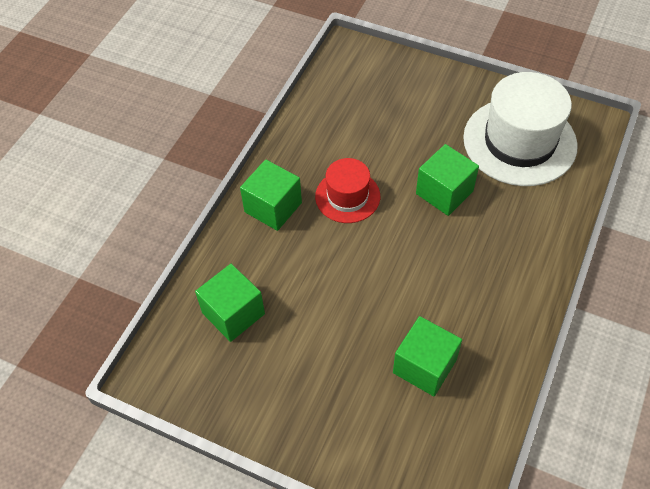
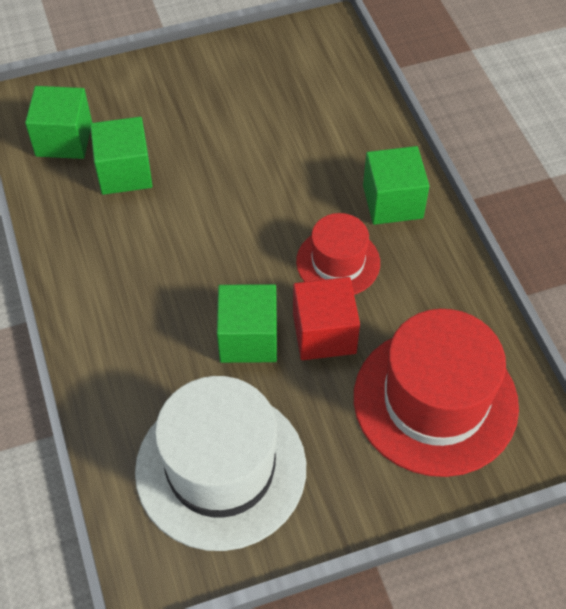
camera: 135 degrees right, 0 degrees up
green cube [195,264,265,342] -> green cube moved to [25,86,92,159]
none -> red cube [293,277,360,360]
none -> red hat [354,309,519,477]

